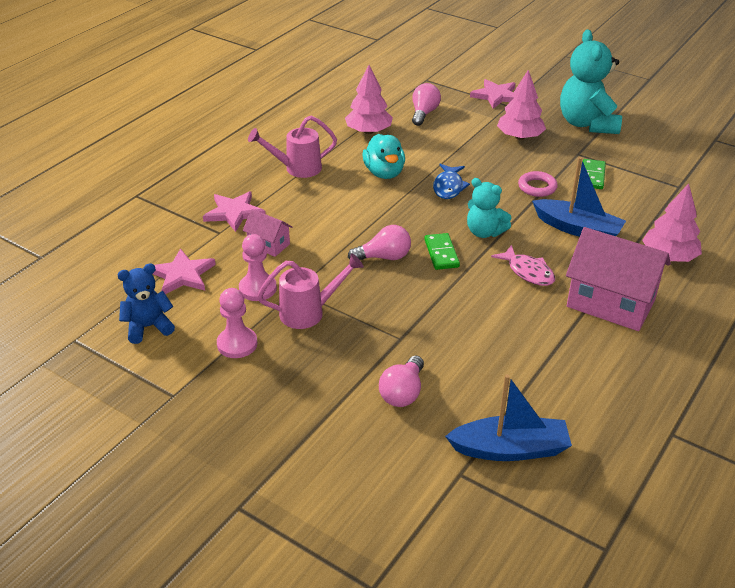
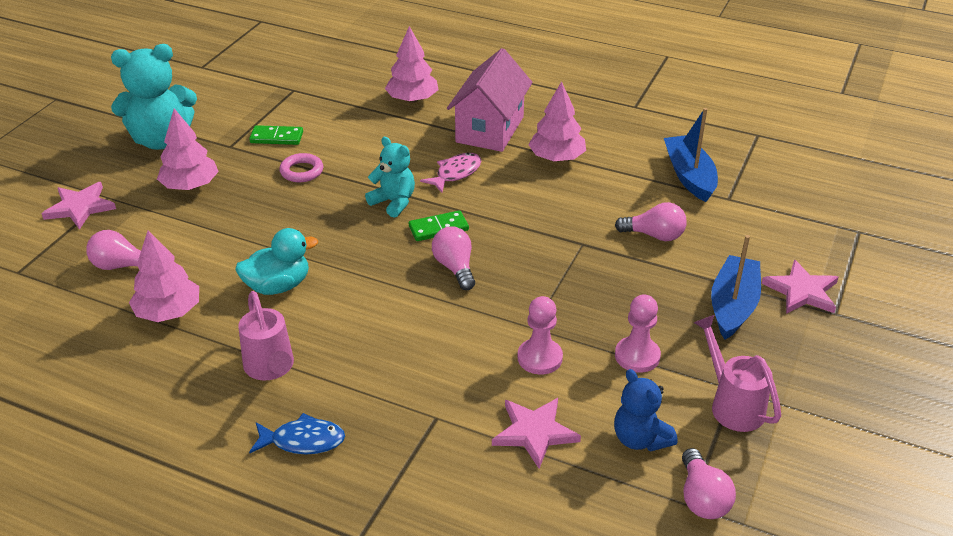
camera: 100 degrees left, 0 degrees up
pink star [203,191,266,232] -> pink star moved to [761,260,839,314]
pink house [243,209,292,257] -> none
pink watering can [257,253,364,329] -> pink watering can moved to [694,315,781,432]
blue fish [433,164,470,199] -> blue fish moved to [249,413,345,454]
turquoise teddy bear [467,178,511,238] -> turquoise teddy bear turned 75 degrees counterclockwise [365,137,415,218]
blue boat [532,157,626,237] -> blue boat moved to [711,235,761,340]
none -> pink tree [528,81,586,162]
none -> pink light bulb [682,448,736,519]

